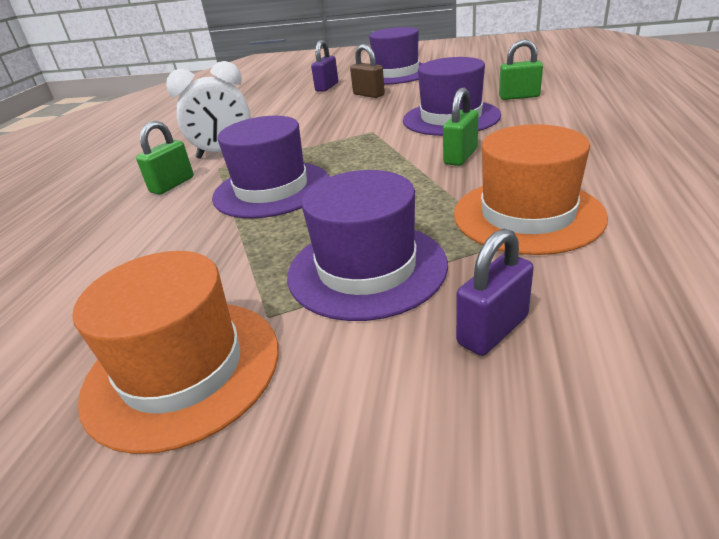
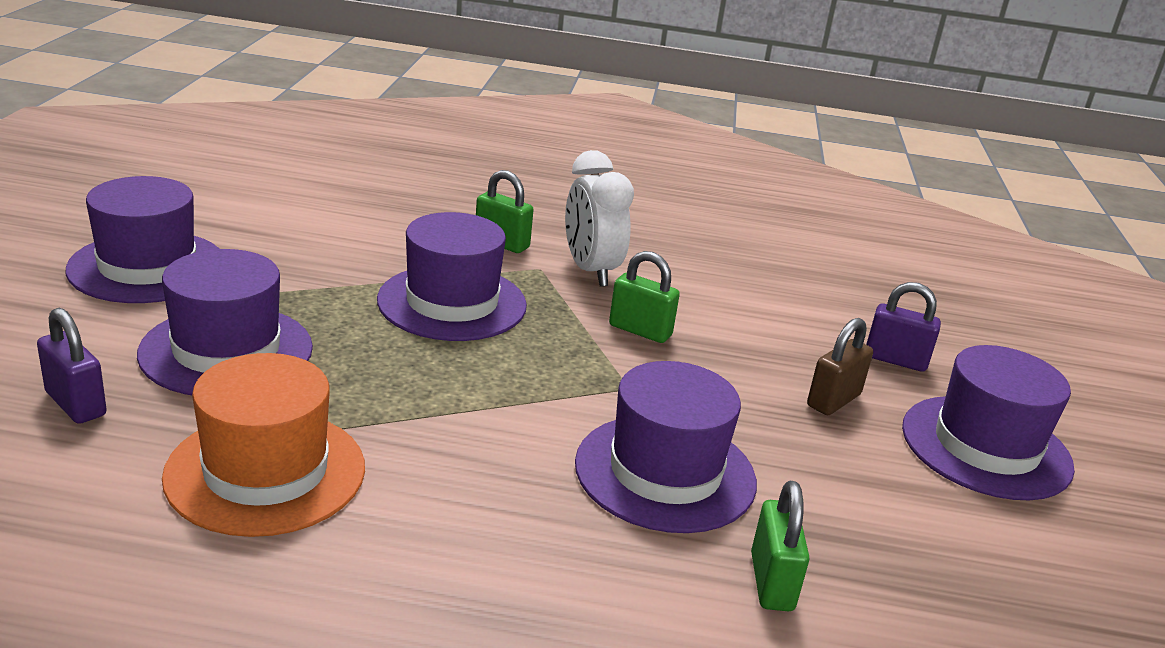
camera: 80 degrees right, 5 degrees down
orange hat [73,251,279,454] -> purple hat [66,176,219,303]
green padlock [443,88,478,166] -> green padlock moved to [609,251,680,343]

